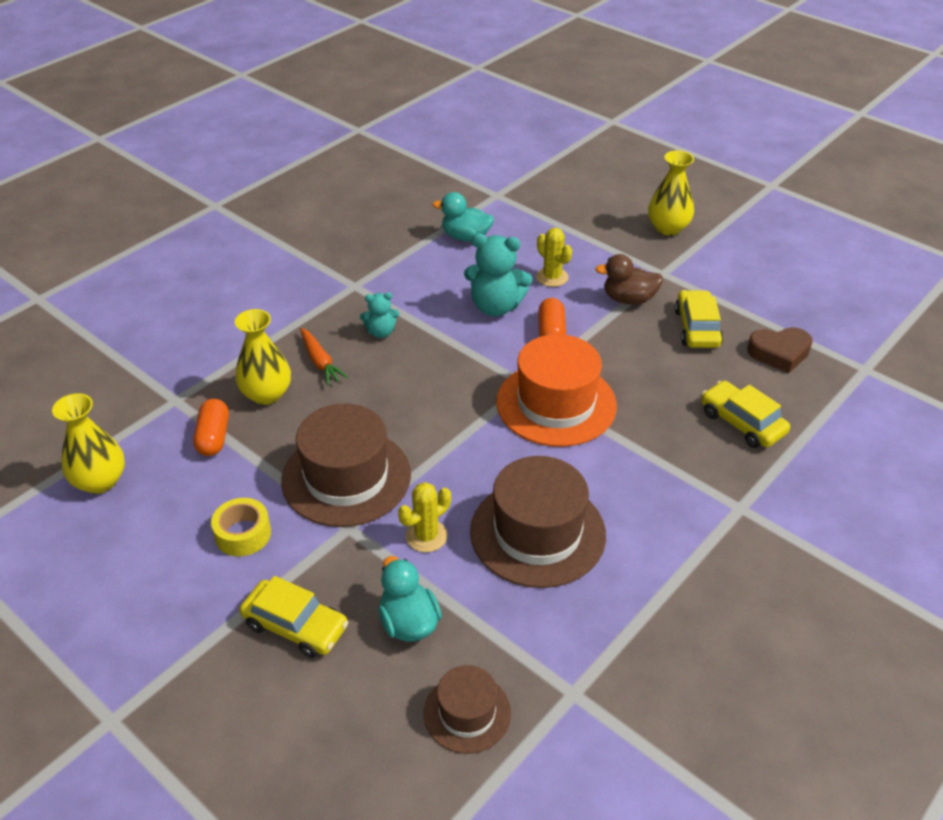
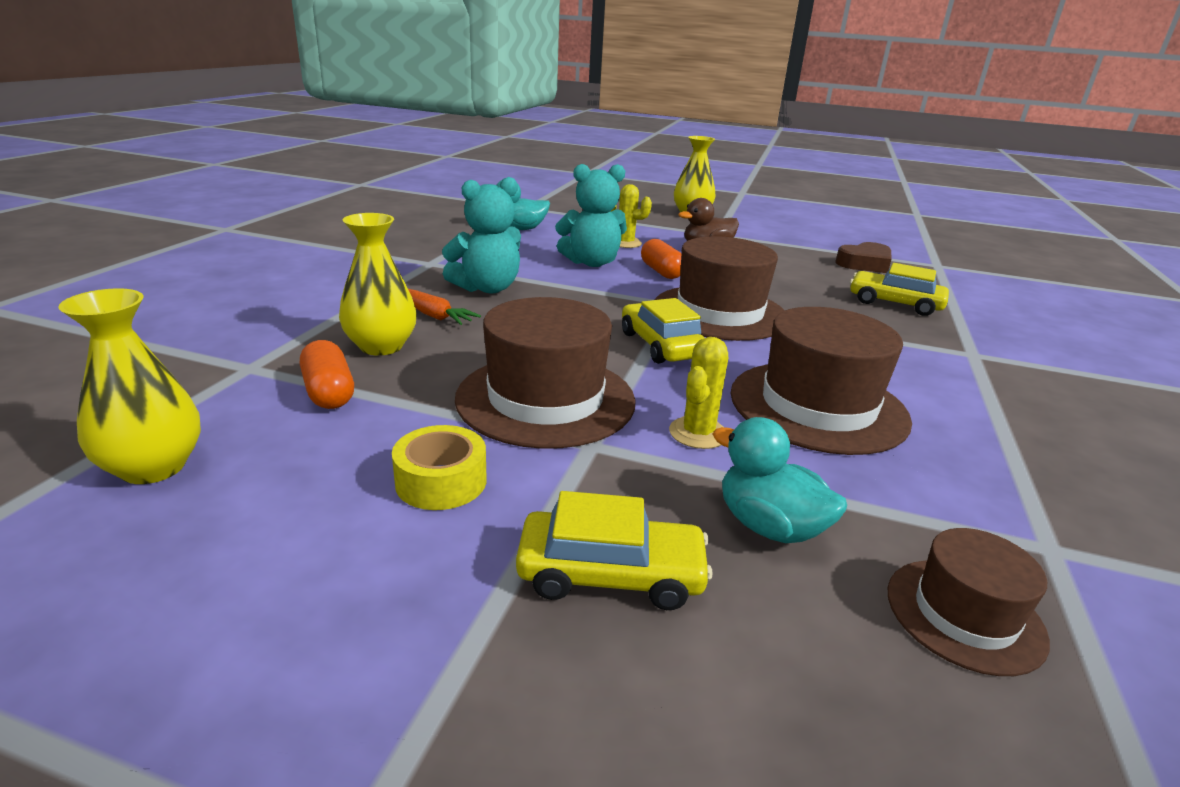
camera: 25 degrees left, 15 degrees down
turquoise teddy bear [360,292,399,338] -> turquoise teddy bear [442,177,521,293], size x1.79
orange hat [496,334,617,447] -> brown hat [655,236,785,341]
yellow car [675,290,723,348] -> yellow car moved to [622,298,705,364]

